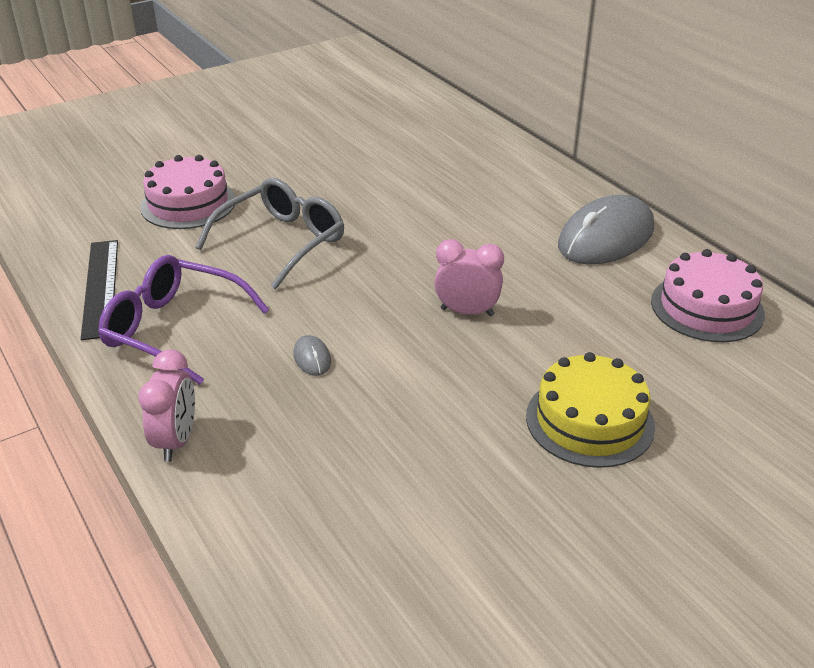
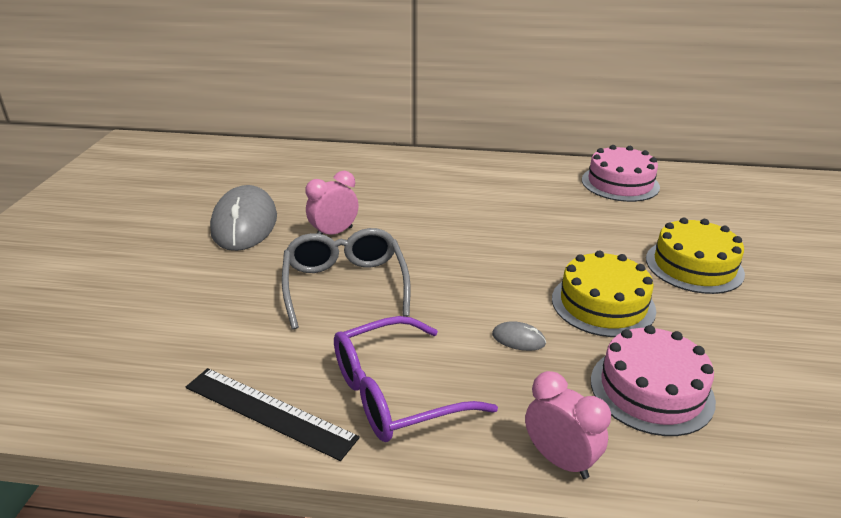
camera: 50 degrees left, 5 degrees down
pink cake [140,155,235,229] -> pink cake moved to [591,325,716,436]
pink clock [434,239,504,316] -> pink clock moved to [306,171,358,235]
grey mouse [558,195,654,264] -> grey mouse moved to [210,185,277,251]
none -> yellow cake [552,250,656,337]

